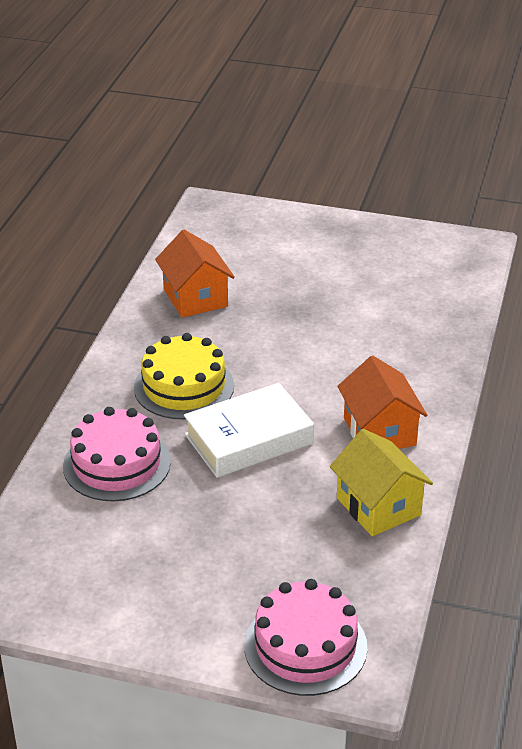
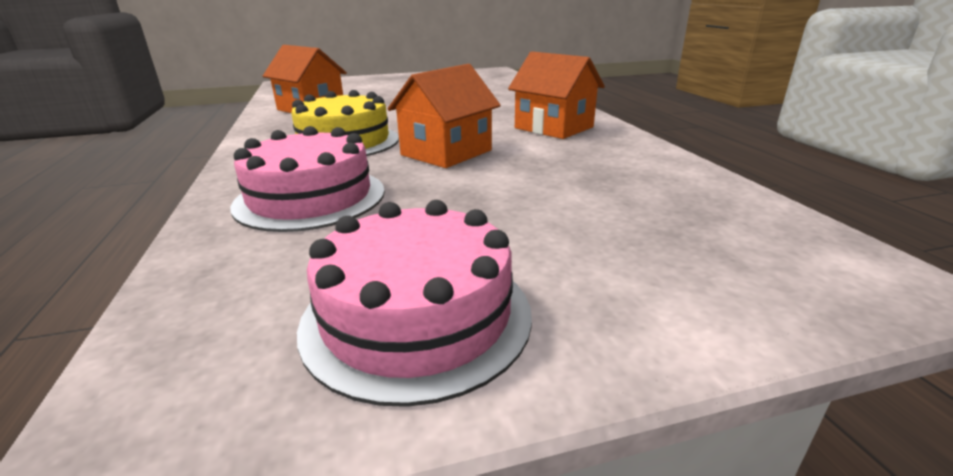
camera: 30 degrees left, 10 degrees down
white book [184,383,314,478] -> orange house [387,64,501,168]
pink cake [244,579,368,696] -> pink cake moved to [297,200,532,407]
yellow house [330,429,433,536] -> none

